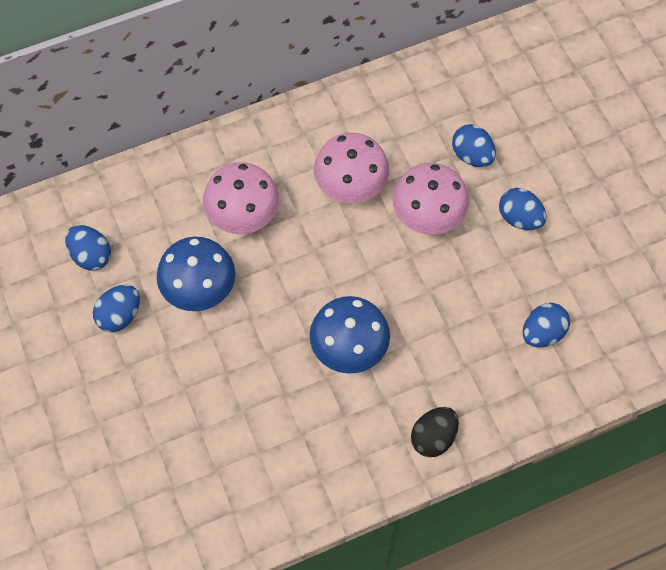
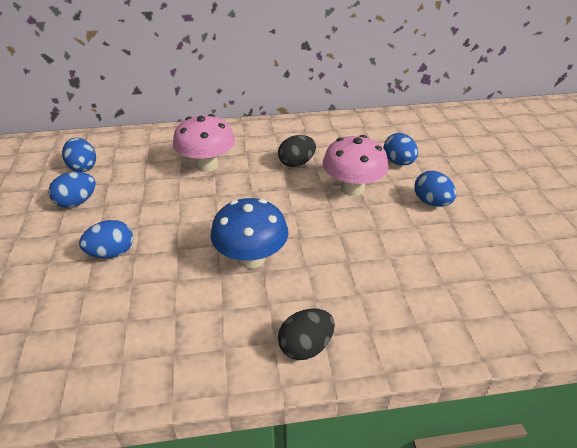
camera: 15 degrees right, 25 degrees down
blue mushroom [157,237,235,311] -> none
pink mushroom [314,133,389,203] -> black egg [278,135,316,167]
blue egg [523,303,570,348] -> blue egg moved to [79,220,133,258]

